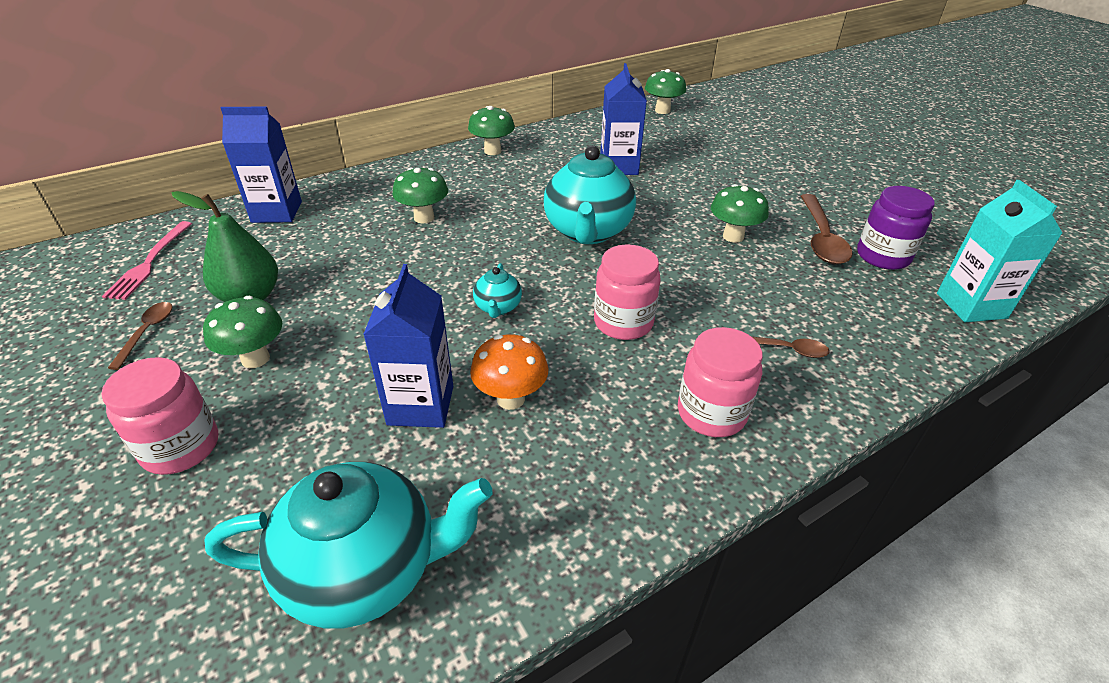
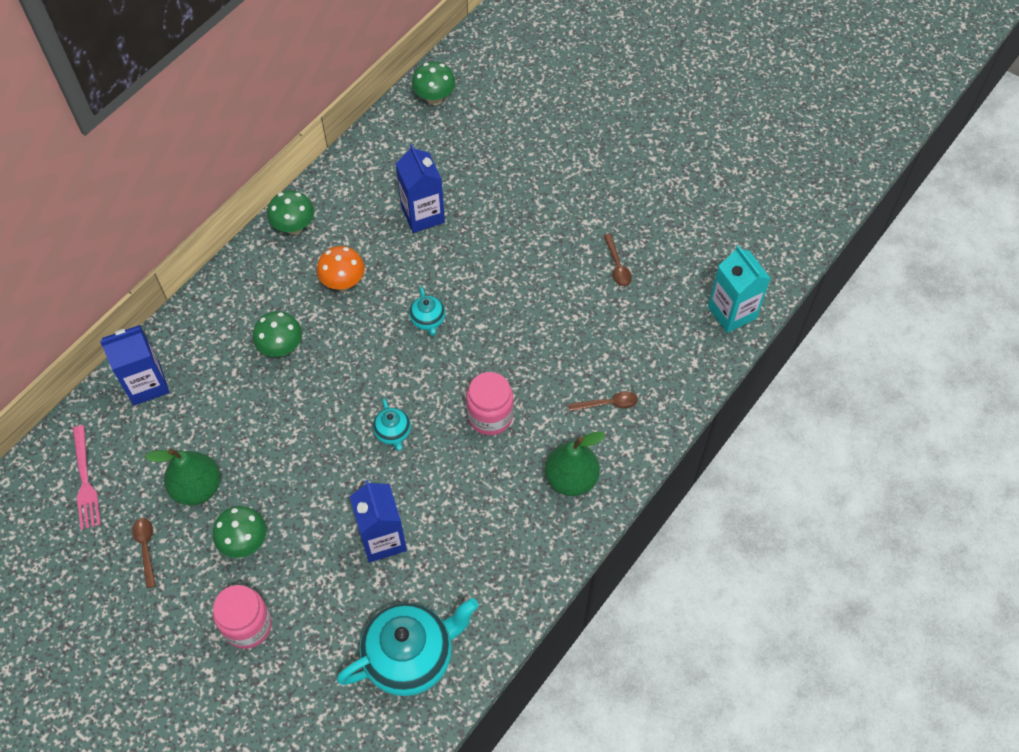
camera: 20 degrees left, 20 degrees up
orange mushroom [470,334,549,410] -> orange mushroom moved to [317,246,365,291]
turquoise teapot [544,145,636,244] -> turquoise teapot [409,286,446,336], size x0.46
pink jar [678,327,763,437] -> green pear [545,432,606,496]
green mushroom [711,184,769,243] -> none
brown spoon [801,194,853,264] -> brown spoon [603,234,632,286], size x0.56
purple jar [857,186,935,270] -> none

